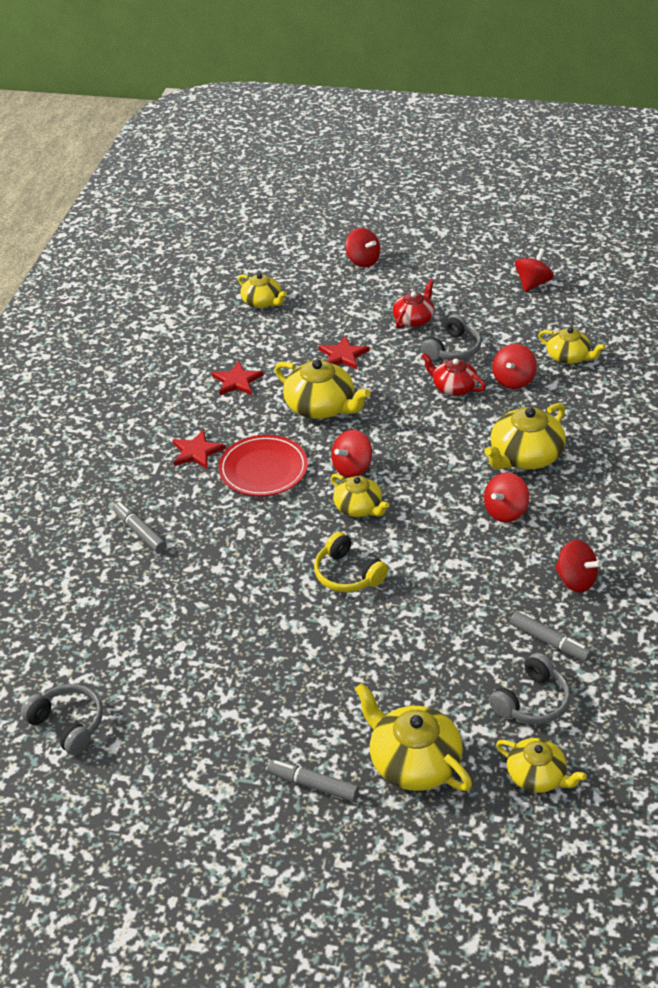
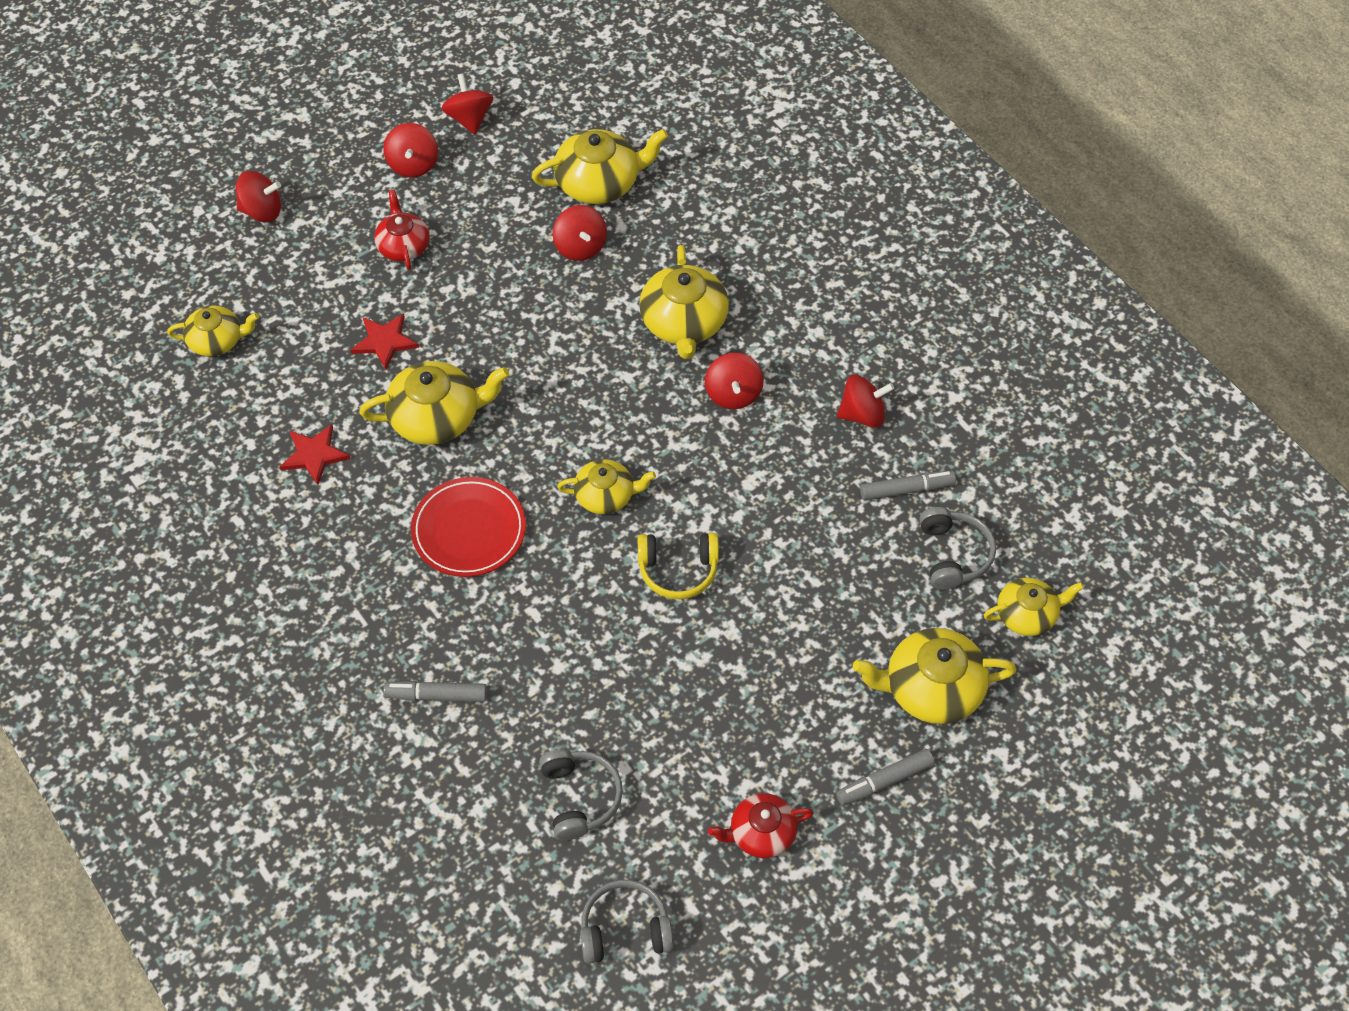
camera: 50 degrees left, 15 degrees up
red star [172,429,226,469] -> none
red spinning top [331,430,372,478] -> red spinning top moved to [384,123,438,177]
grey headphones [421,314,482,361] -> grey headphones moved to [539,749,623,840]
red teapot [422,353,486,396] -> red teapot moved to [708,793,814,858]
yellow teapot [538,327,606,364] -> yellow teapot [532,129,668,204], size x1.58

